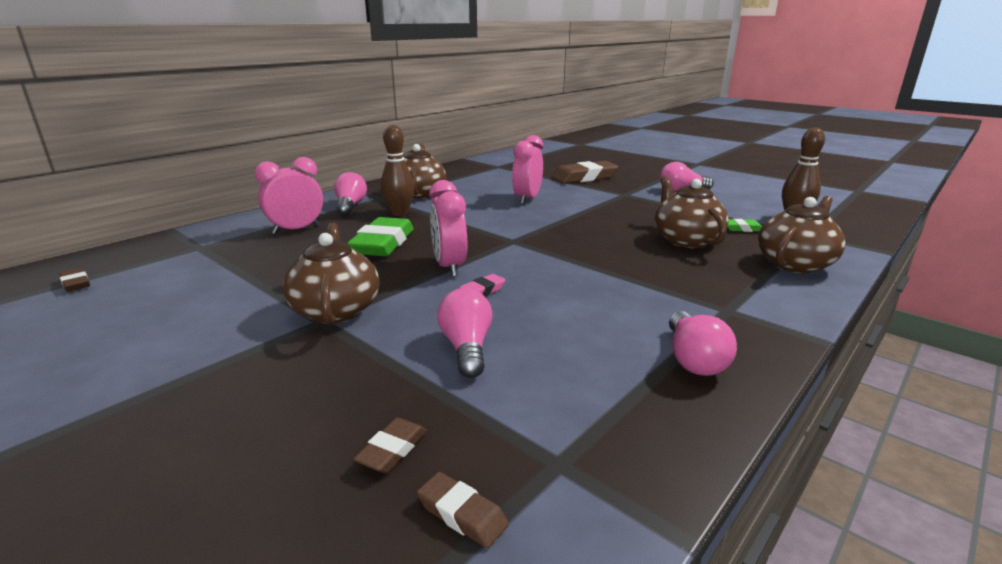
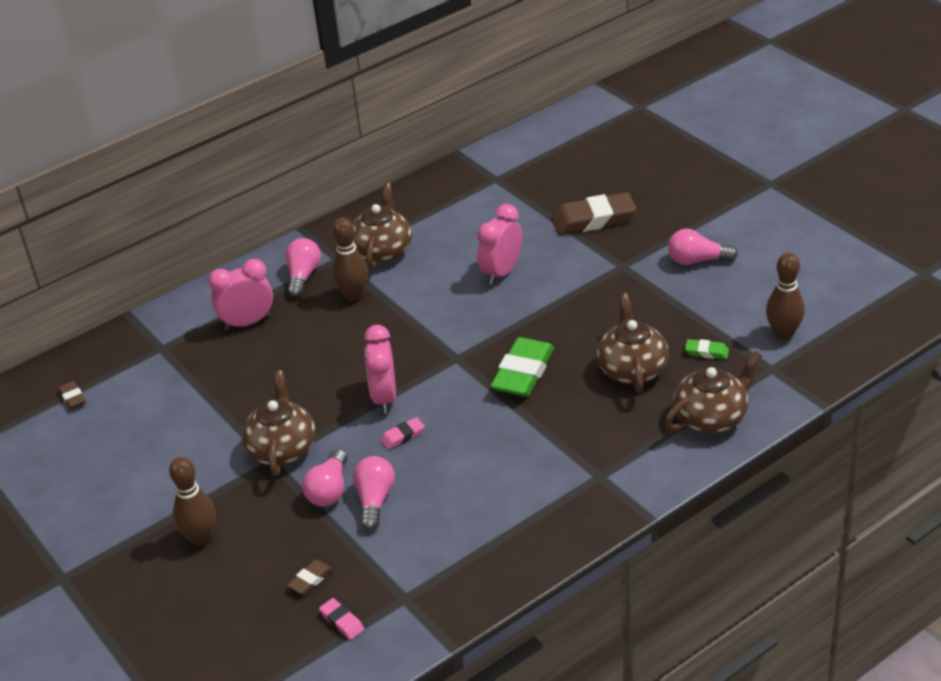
camera: 15 degrees right, 15 degrees up
green eraser [347,217,414,256] -> green eraser moved to [490,337,554,397]
brown eraser [417,472,509,548] -> pink eraser [319,598,364,640]
pink light bulb [669,311,737,376] -> pink light bulb moved to [302,449,347,506]
none -> brown bowling pin [169,457,216,546]

